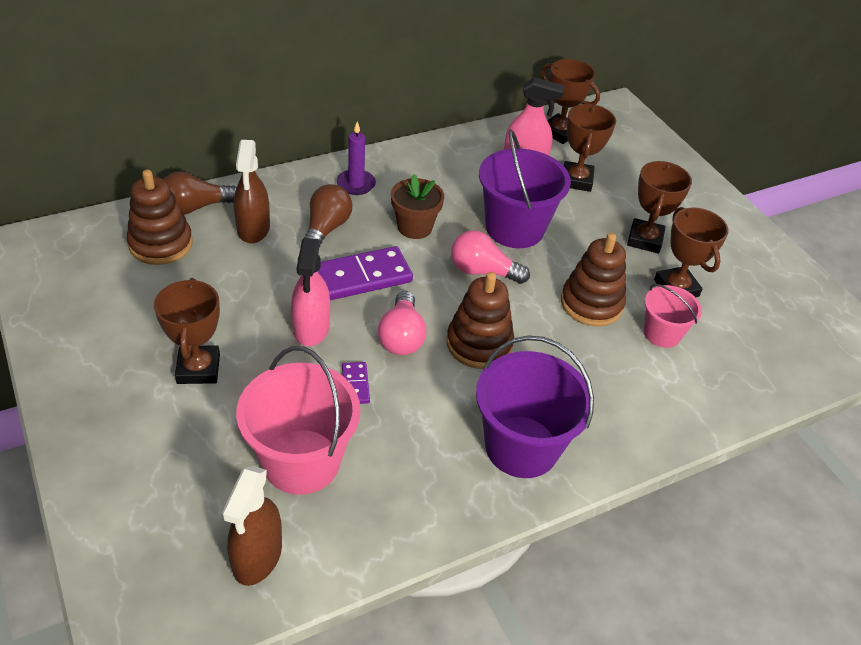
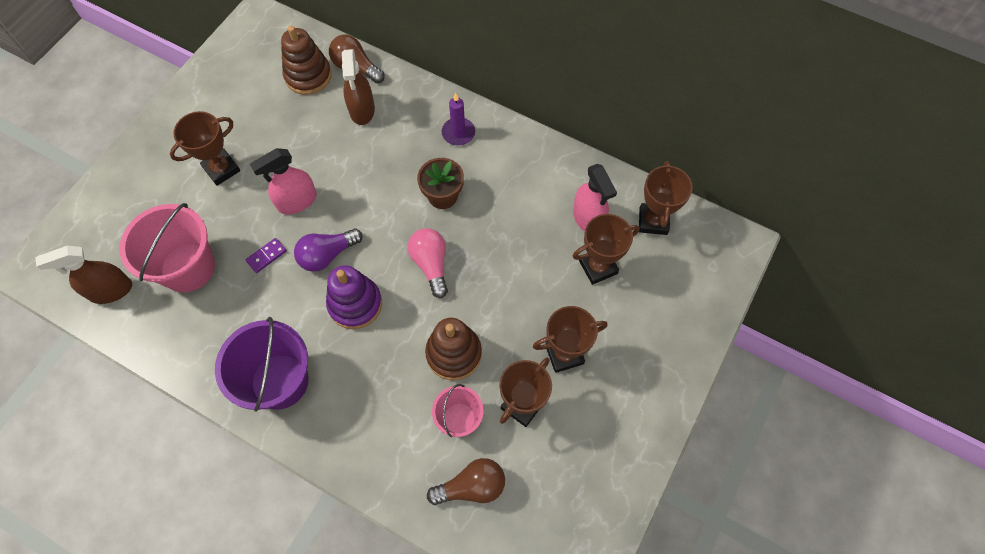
camera: 60 degrees right, 20 degrees up
brown spray bottle [234,140,270,243] -> brown spray bottle turned 60 degrees counterclockwise [342,49,375,125]
brown light bulb [301,184,352,247] -> brown light bulb moved to [427,458,505,505]
purple domino [318,246,413,300] -> none
pink light bulb [378,291,426,355] -> purple light bulb [294,229,363,272]
brown stacking toy [447,272,514,369] -> purple stacking toy [326,265,382,329]
purple bucket [479,129,571,248] -> none

